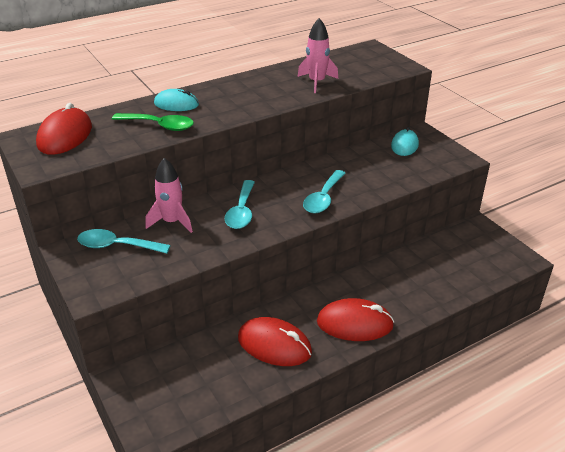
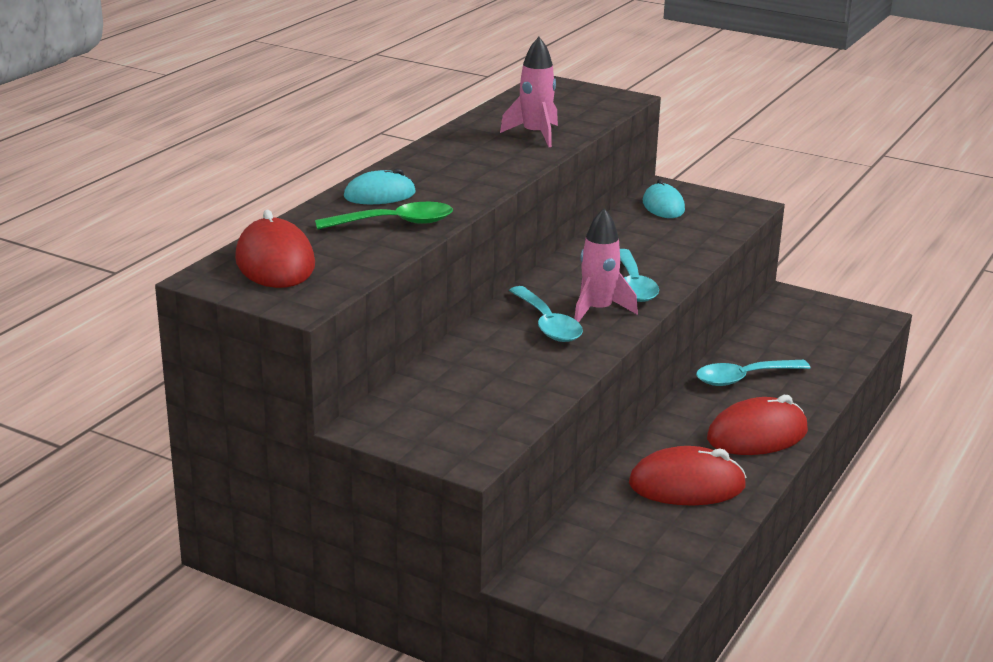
camera: 30 degrees left, 10 degrees down
turquoise spoon [77,229,171,254] -> turquoise spoon moved to [696,360,810,386]
pink rocket [146,158,193,233] -> pink rocket moved to [574,208,638,322]

